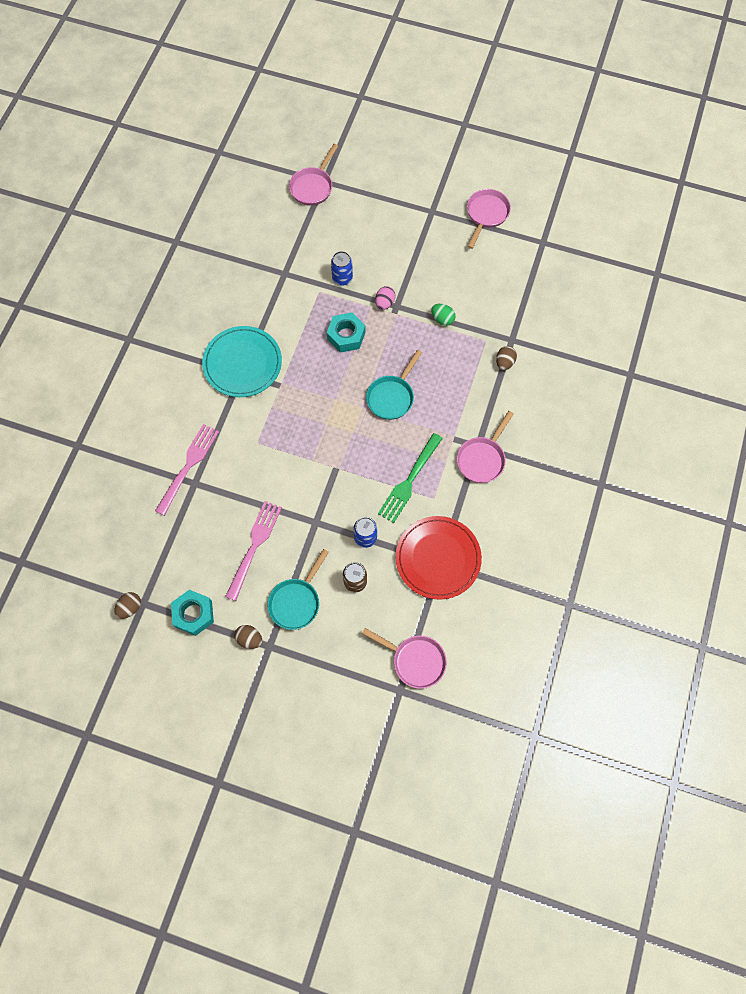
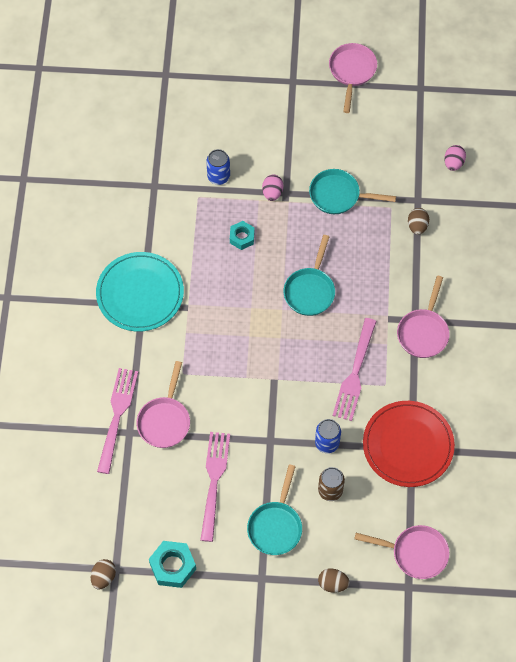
camera: 15 degrees left, 5 degrees down
brown egg [234,625,262,649] -> brown egg moved to [318,568,350,593]
pink pan [289,144,338,206] -> pink pan moved to [137,361,190,448]
turquoise nut [327,312,366,353] -> turquoise nut [230,221,255,250], size x0.64
green fork [378,433,443,523] -> pink fork [333,318,377,421]
green egg [431,304,456,326] -> turquoise pan [309,169,396,214]
none -> pink egg [444,145,466,171]

